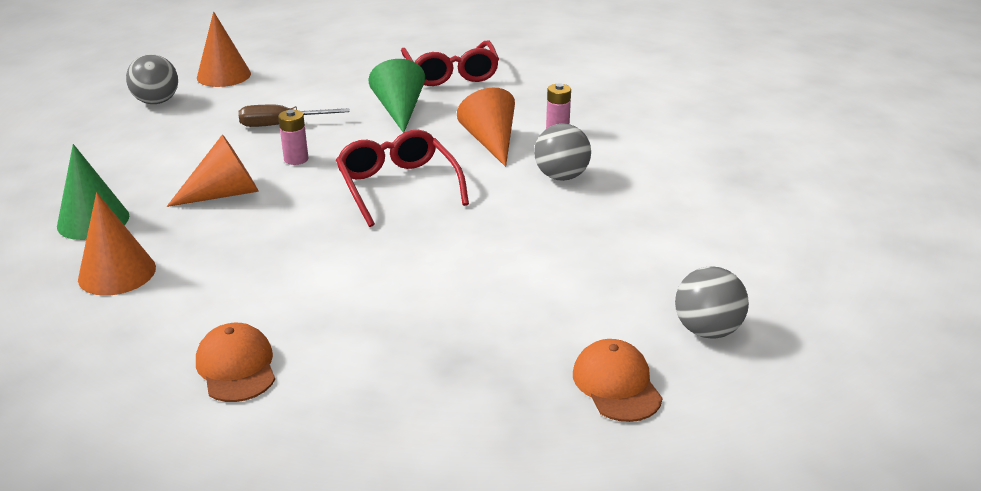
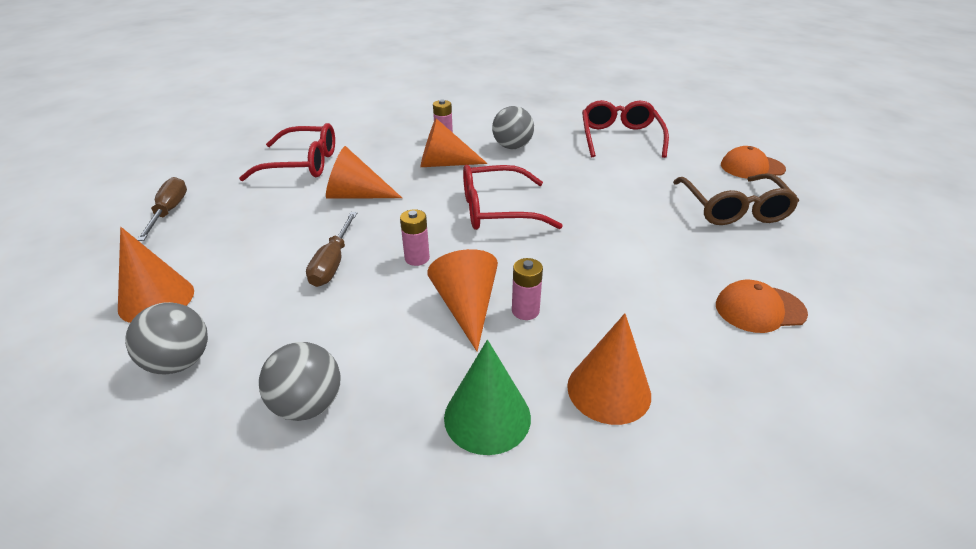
camera: 75 degrees left, 5 degrees up
green cone [368,59,425,133] -> orange cone [326,146,402,198]
grey ball [675,266,749,339] -> grey ball moved to [259,342,340,421]
none -> brown screwdriver [137,177,187,241]
none -> pink battery [512,258,543,320]
none -> red glasses [582,100,669,158]
none -> brown glasses [673,173,799,225]

